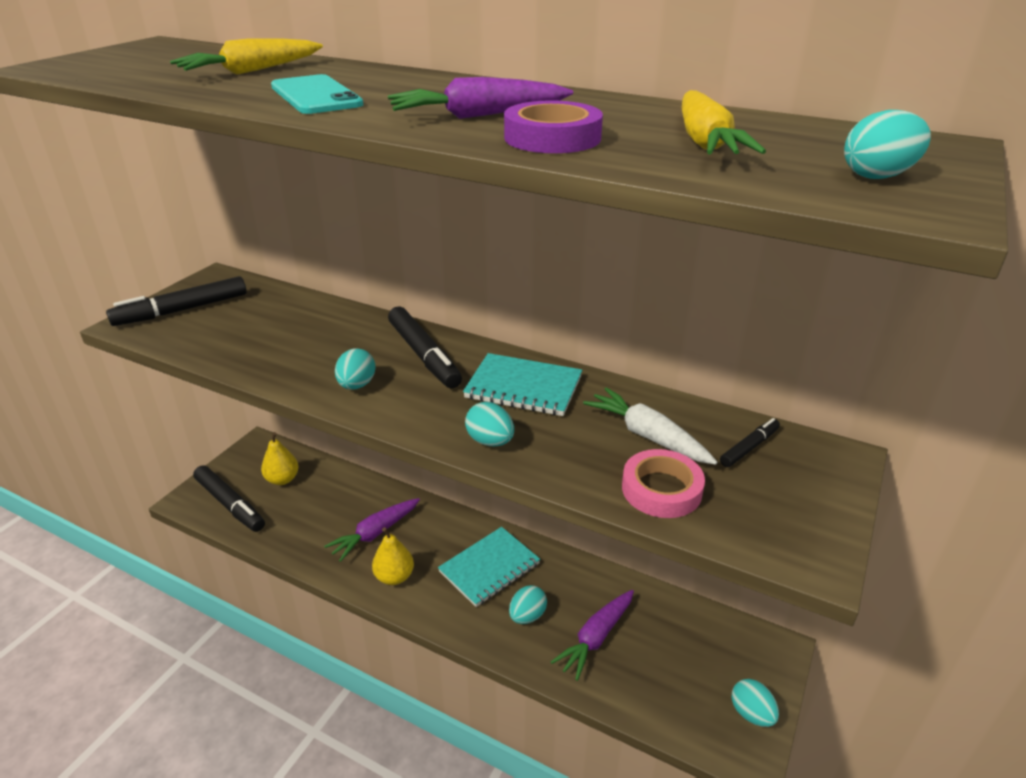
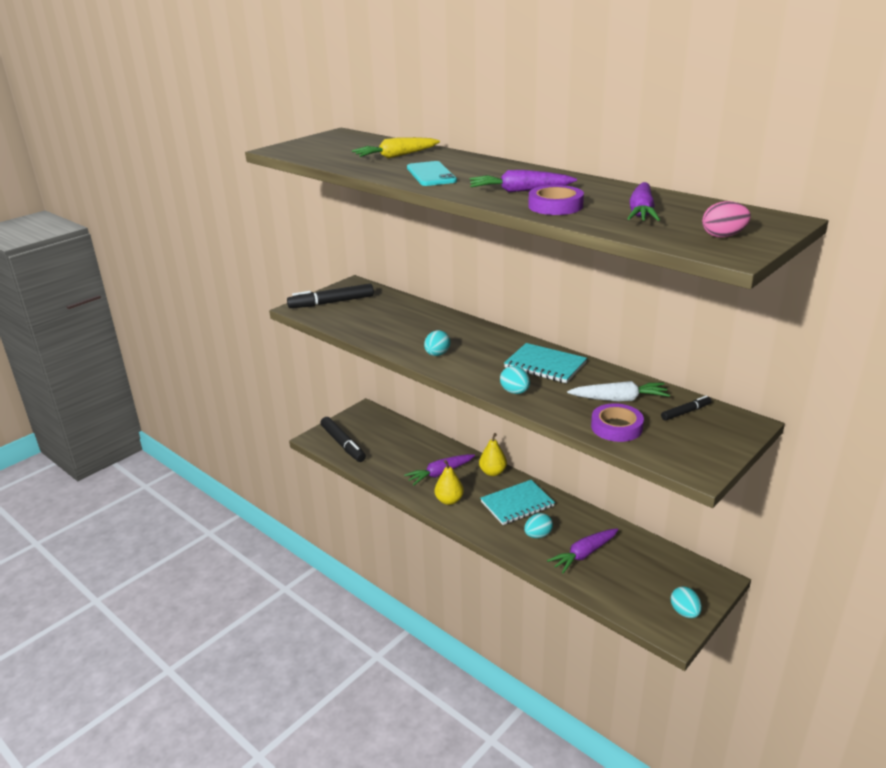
camera: 15 degrees right, 5 degrees down
yellow pear [261,432,299,485] -> yellow pear moved to [479,433,507,476]
black marker [388,307,462,388] -> none
white carrot [583,387,717,465] -> white carrot turned 120 degrees clockwise [567,381,670,402]
pink tape [622,449,705,518] -> purple tape [591,403,644,442]
yellow carrot [682,90,766,155] -> purple carrot [627,182,660,221]
turquoise egg [844,110,931,179] -> pink egg [702,201,751,238]

